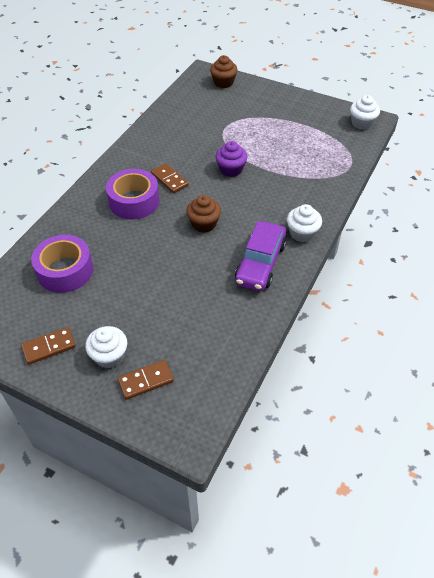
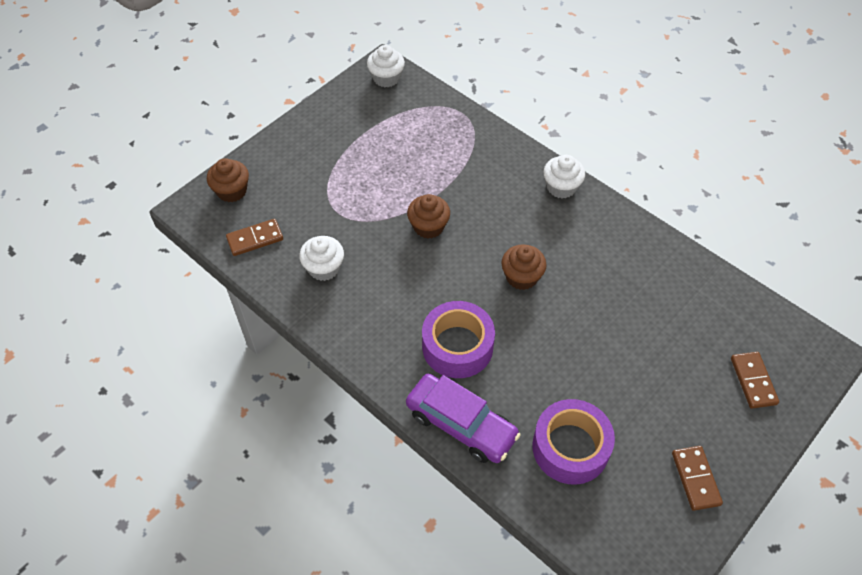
camera: 75 degrees left, 5 degrees up
white cupcake [85,326,127,369] -> white cupcake moved to [299,236,344,281]
brown domino [151,163,188,193] -> brown domino moved to [226,219,283,256]
purple cupcake [216,141,247,177] -> brown cupcake [407,194,450,239]
purple car [235,221,287,291] -> purple car moved to [406,374,521,463]

